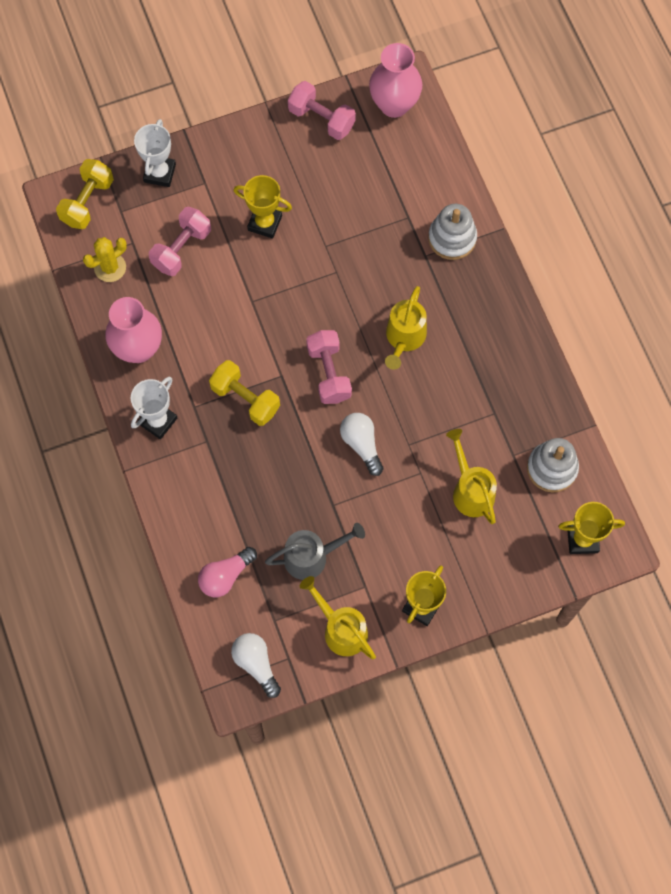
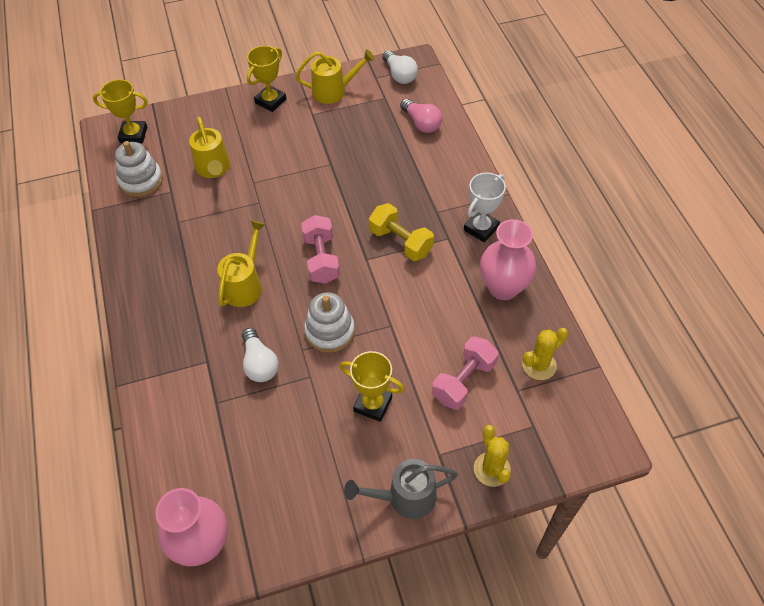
camera: 175 degrees left, 15 degrees down
yellow dumbbell [56,159,114,229] -> none
white trophy [134,119,176,187] -> yellow cactus [474,425,511,487]
pink light bulb [198,547,257,598] -> pink light bulb turned 90 degrees clockwise [400,99,442,133]
grey watering can [265,523,365,580] -> grey watering can moved to [344,459,458,519]
pink dumbbell [288,81,356,140] -> none
yellow watering can [300,576,376,659] -> yellow watering can turned 60 degrees counterclockwise [295,49,375,104]
white light bulb [340,413,383,476] -> white light bulb moved to [242,328,279,382]
white stacking toy [428,204,477,260] -> white stacking toy moved to [304,292,355,353]

